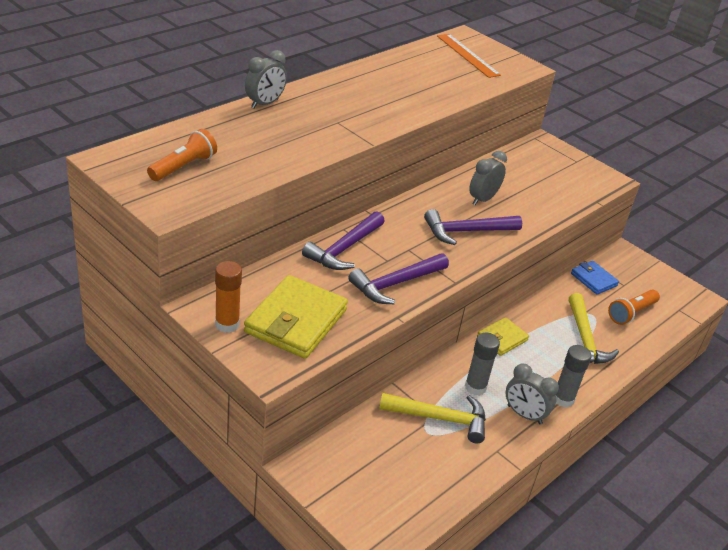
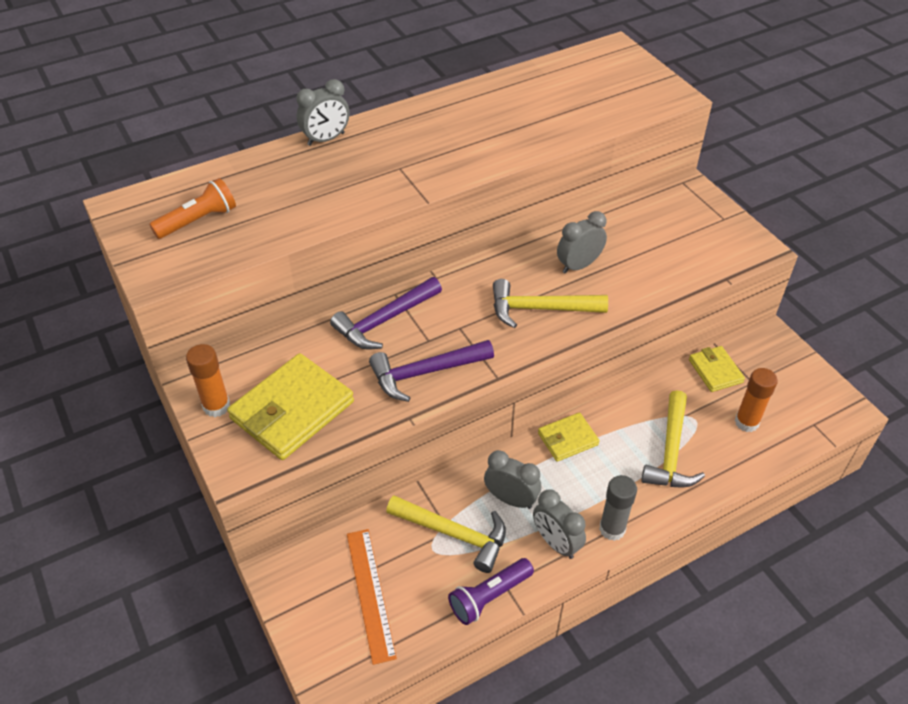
camera: 20 degrees right, 10 degrees up
purple hammer [424,209,522,245] -> yellow hammer [493,279,608,328]
orange ruler [437,34,501,78] -> orange ruler moved to [347,529,397,665]
grey glue stick [465,333,500,395] -> grey clock [484,450,541,509]
blue wallet [571,261,619,295] -> yellow wallet [689,346,745,392]
orange flashlight [608,290,660,325] -> orange glue stick [735,368,778,432]
none -> purple flashlight [448,558,534,625]

